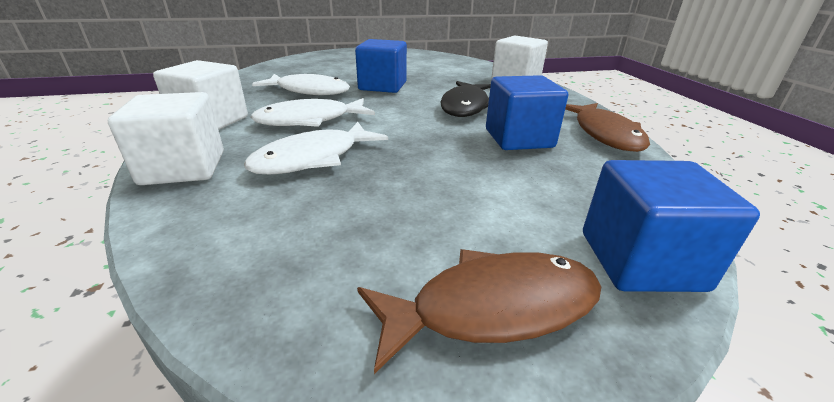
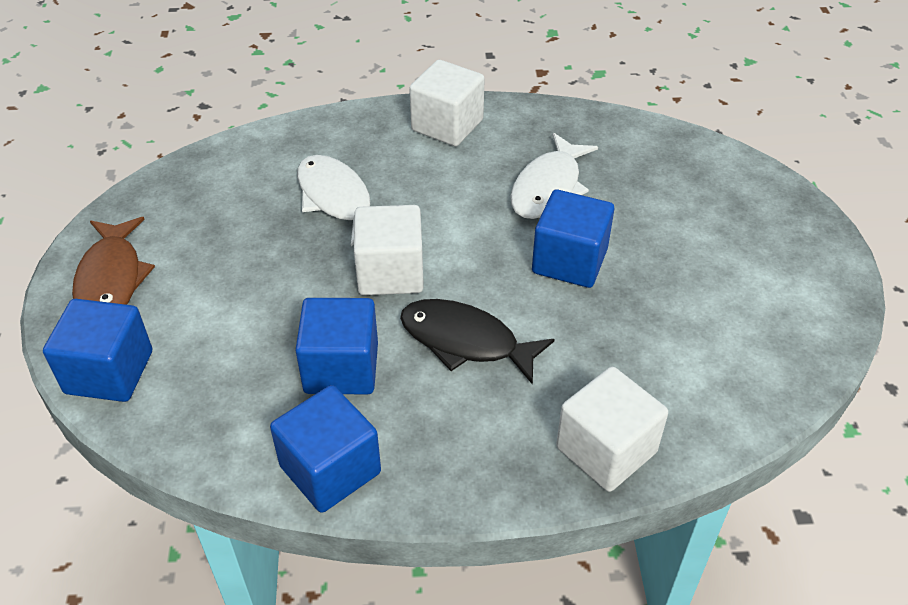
camera: 100 degrees right, 15 degrees up
white cube [108,92,224,185] -> white cube moved to [354,205,424,295]
white fish [250,98,375,127] -> none
brown fish [565,103,650,152] -> blue cube [270,385,381,513]

